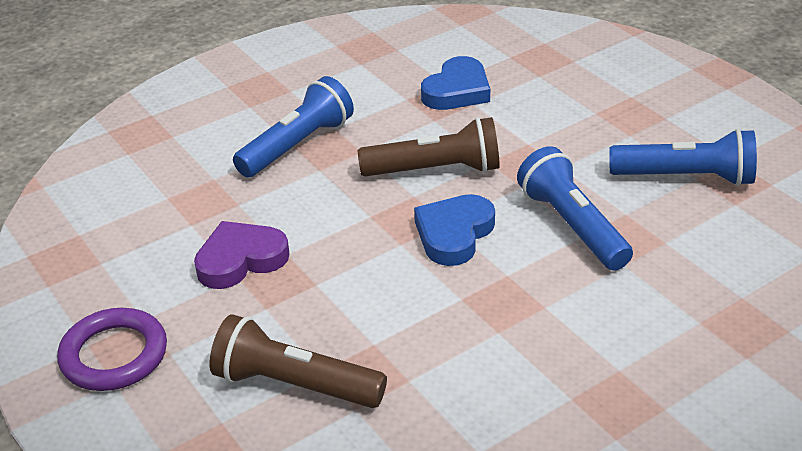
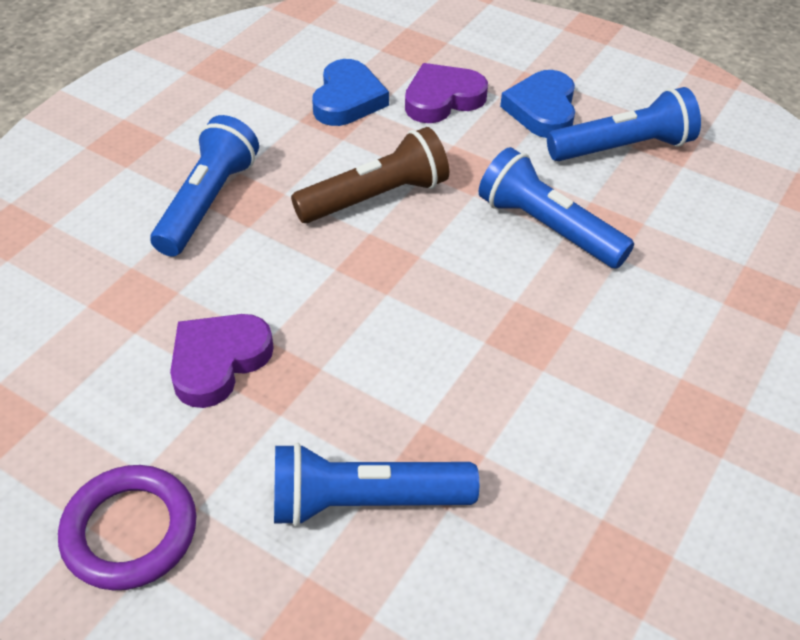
camera: 25 degrees left, 10 degrees up
brown flashlight [210,314,387,408] -> blue flashlight [274,442,479,527]
blue heart [414,194,495,266] -> blue heart moved to [500,70,575,138]
none -> purple heart [405,63,488,123]

